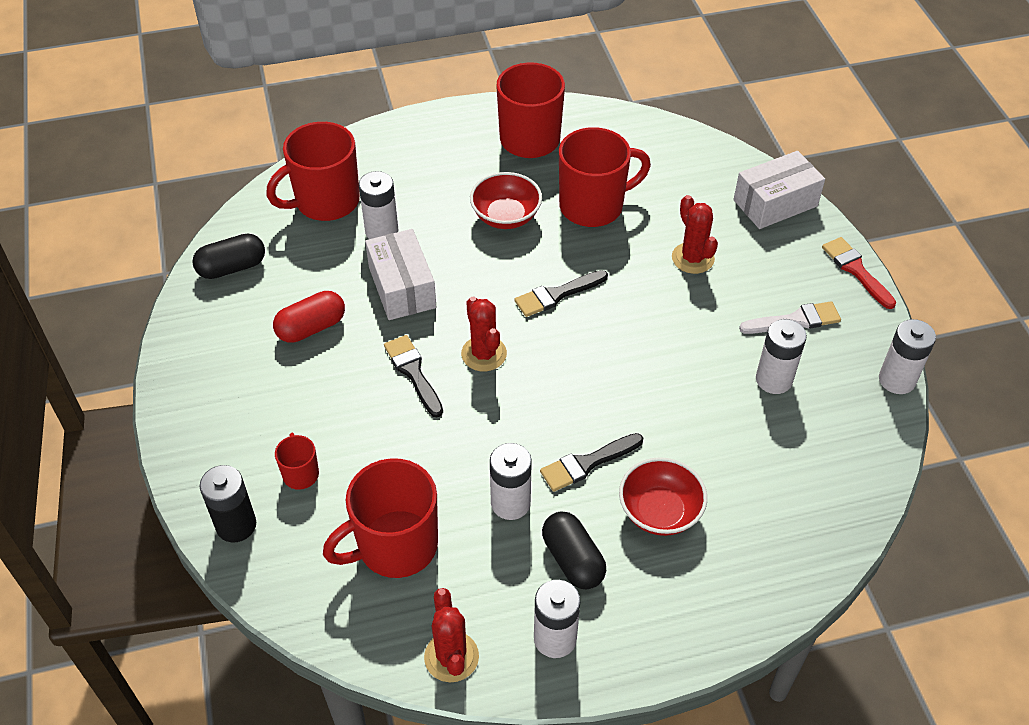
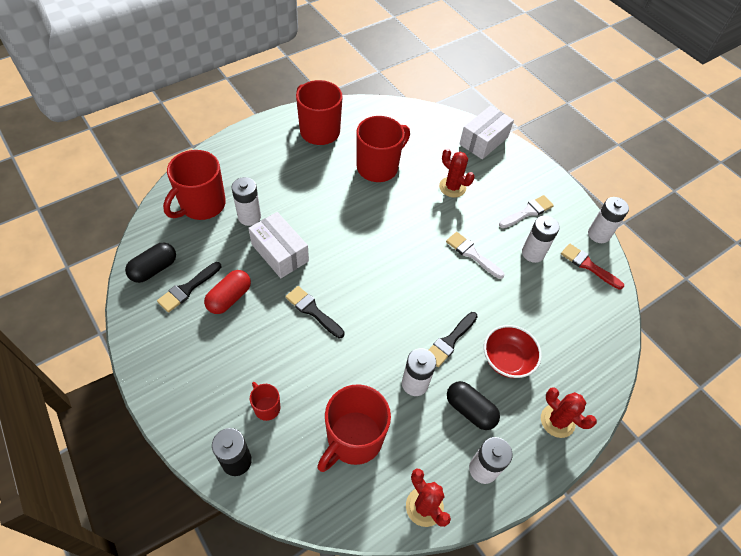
camera: 25 degrees left, 5 degrees up
red cactus [461,297,507,371] -> red cactus moved to [541,387,597,438]
red bowl [470,172,542,229] -> none
black brush [514,270,608,317] -> black brush moved to [157,262,221,312]
red brush [822,237,896,309] -> red brush moved to [561,243,624,290]
none -> white brush [446,232,505,279]

